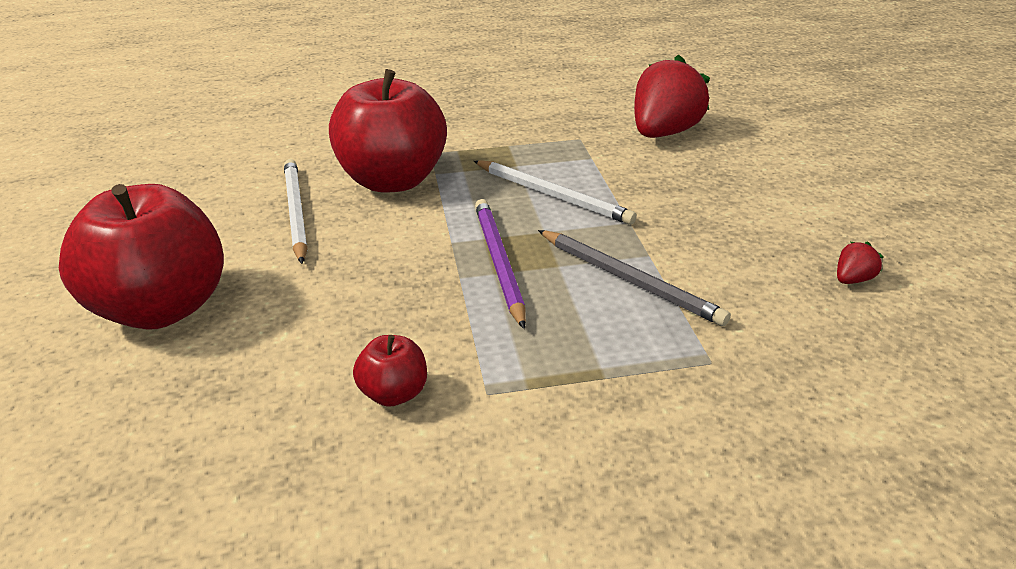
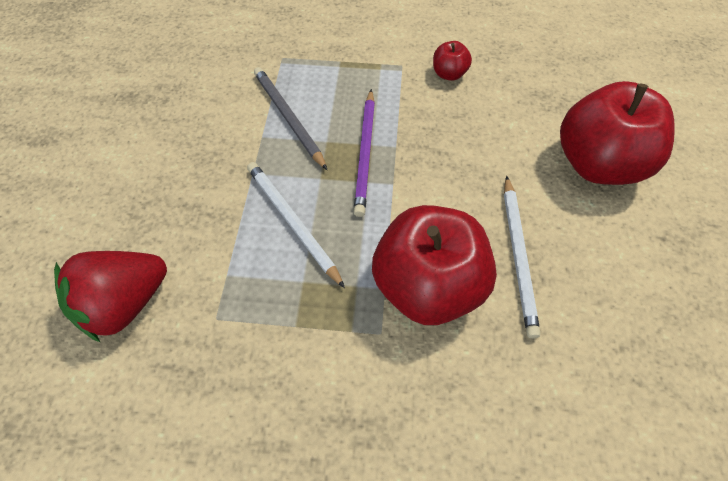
camera: 165 degrees left, 25 degrees up
red strawberry [837,241,884,284] -> none

